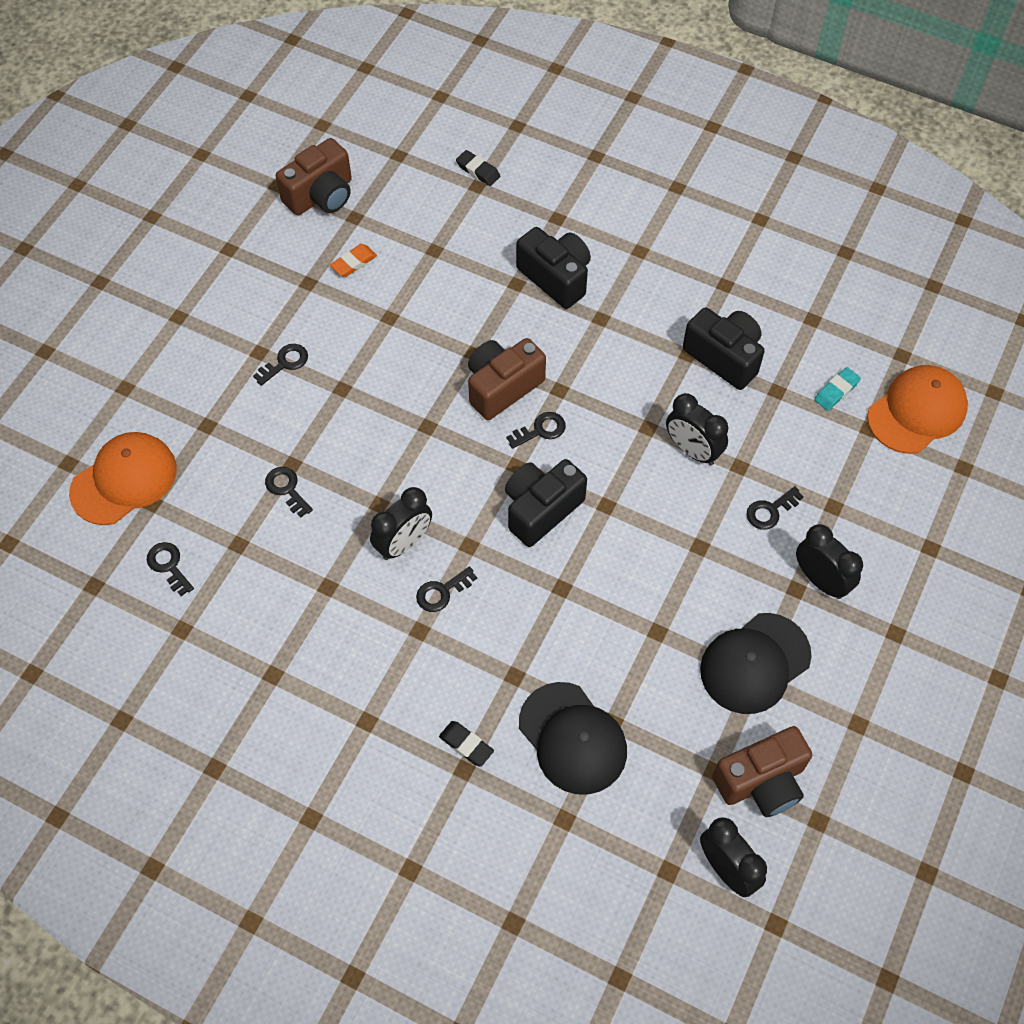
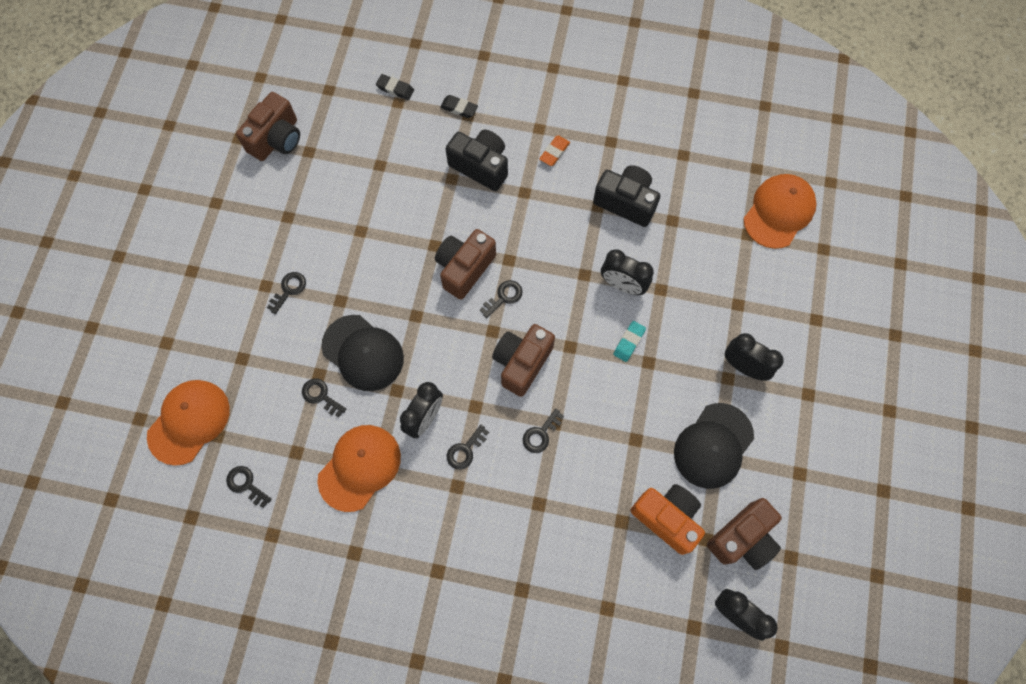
camera: 15 degrees left, 10 degrees up
orange eraser [330,244,377,277] -> orange eraser moved to [539,135,570,166]
black eraser [439,721,494,767] -> black eraser moved to [440,95,478,118]
black camera [505,459,587,547] -> brown camera [492,324,555,397]
black cap [519,682,627,795] -> black cap moved to [321,315,404,391]
black key [746,486,804,530] -> black key moved to [523,408,564,453]
turquoise eraser [814,367,861,411] -> turquoise eraser moved to [613,321,646,362]
none -> orange cap [317,425,401,512]
none -> orange camera [631,484,705,555]

